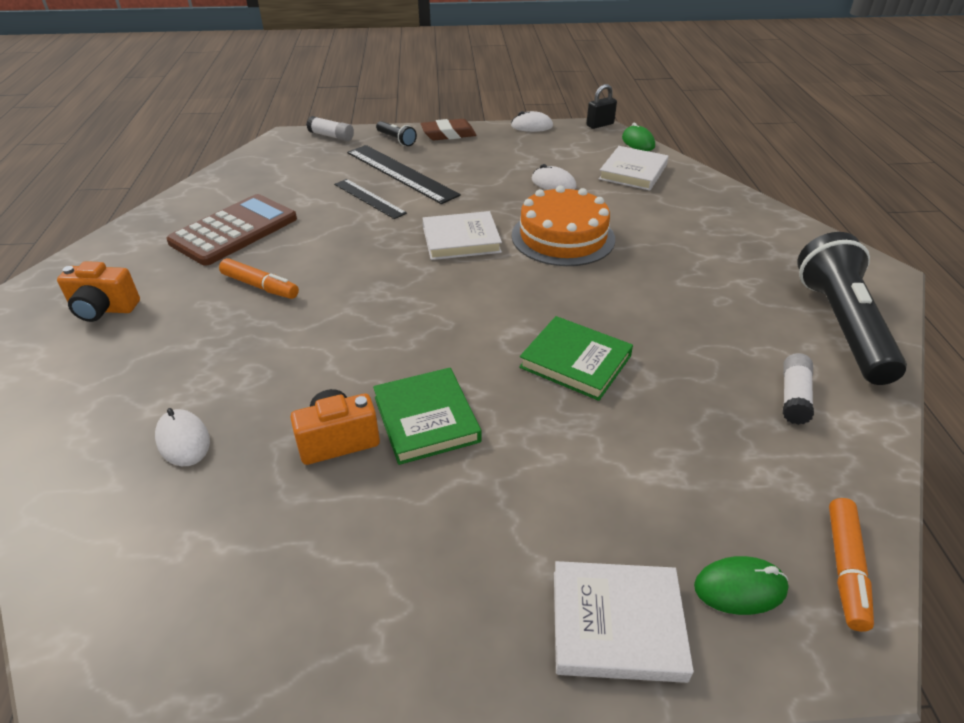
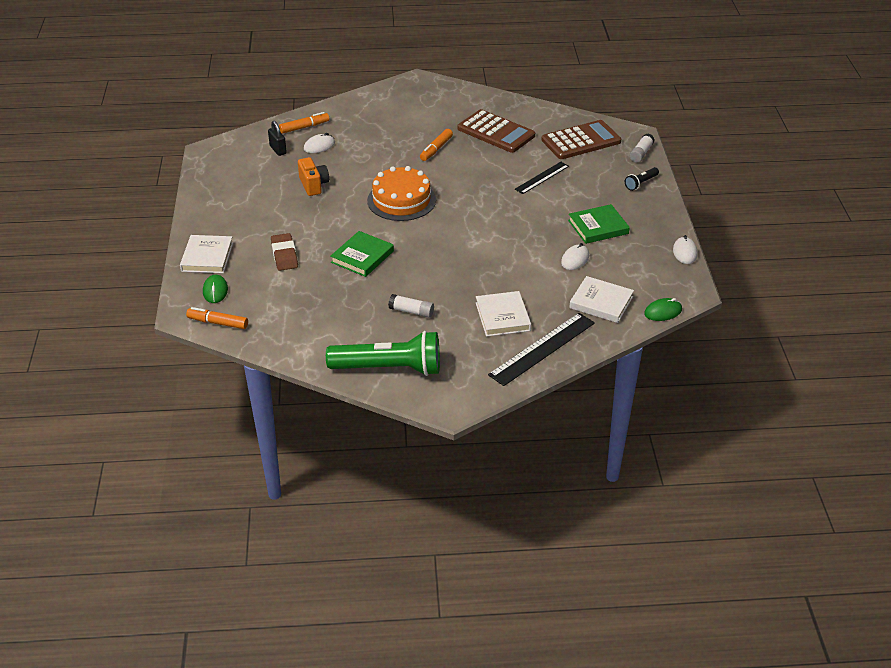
camera: 90 degrees right, 0 degrees up
orange camera [57,261,140,322] -> none
black ruler [347,145,461,204] -> black ruler moved to [488,313,595,386]
green book [373,368,482,465] -> green book moved to [568,204,630,244]
brown eraser [421,119,476,140] -> brown eraser moved to [271,233,298,271]
white book [423,211,502,260] -> white book moved to [476,291,531,337]
orange cake [512,185,615,266] -> orange cake moved to [367,166,436,221]
black padlock [586,84,617,129] -> black padlock moved to [268,121,287,156]
white glue stick [783,353,814,425] -> white glue stick moved to [388,294,434,318]
black flashlight [797,232,907,385] -> green flashlight [326,331,440,376]
none -> orange marker [279,112,329,134]
none -> brown calculator [541,120,621,159]

